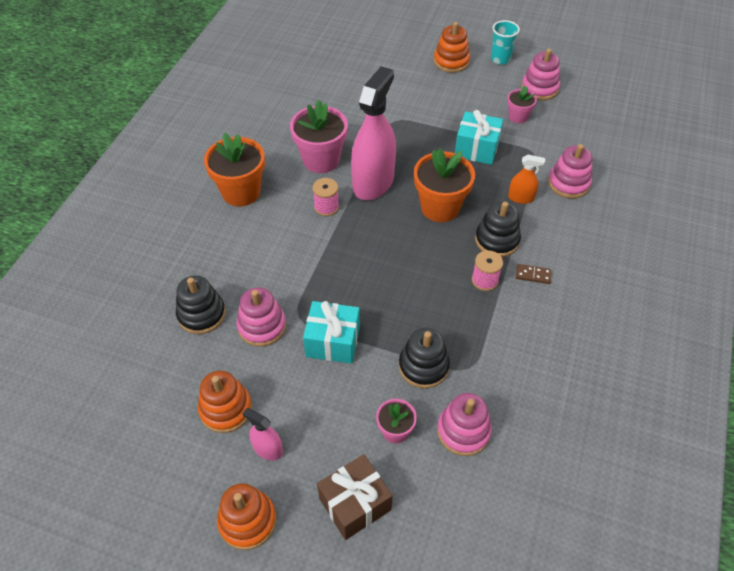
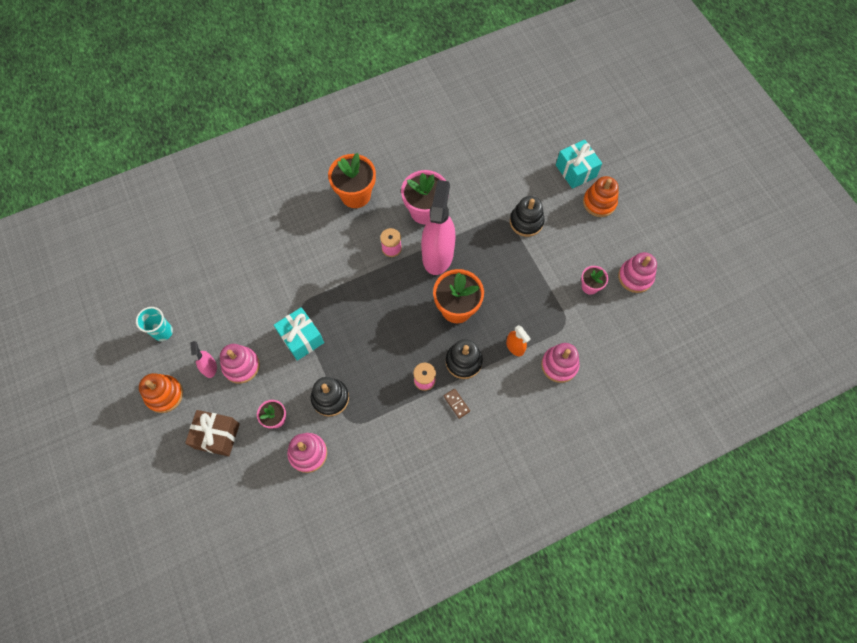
camera: 45 degrees right, 15 degrees up
black stacking toy [176,275,226,334] -> black stacking toy moved to [510,196,545,237]
orange stacking toy [198,371,252,433] -> none
pink stacking toy [237,287,286,347] -> pink stacking toy moved to [220,344,260,384]
pink spray bottle [351,66,396,200] -> pink spray bottle turned 60 degrees counterclockwise [421,180,456,275]
turquoise gift [455,110,503,165] -> turquoise gift moved to [556,140,602,189]
turquoise cup [491,20,520,65] -> turquoise cup moved to [136,307,173,341]

